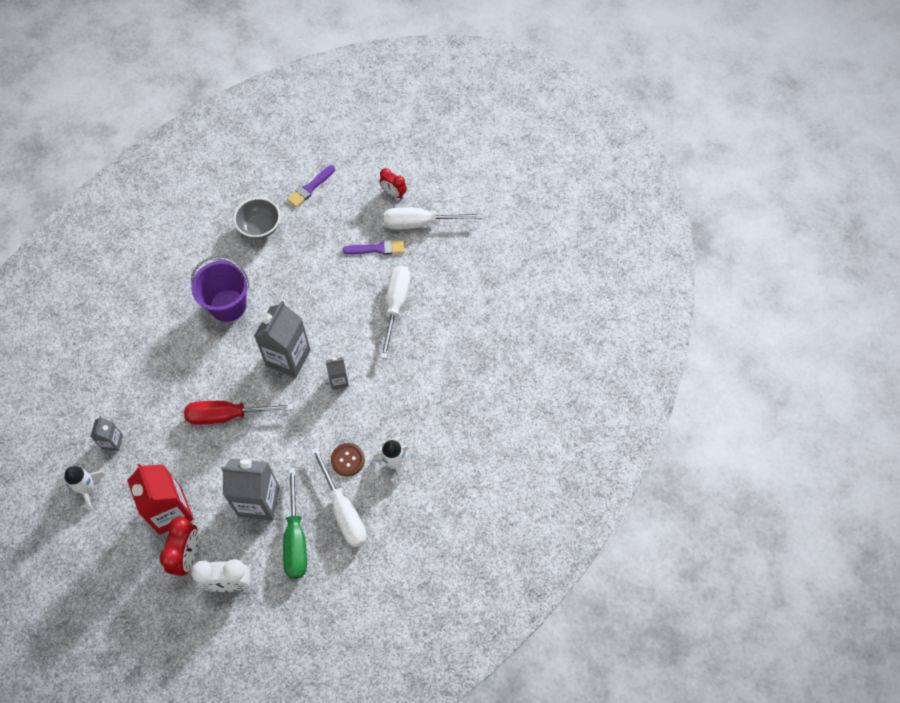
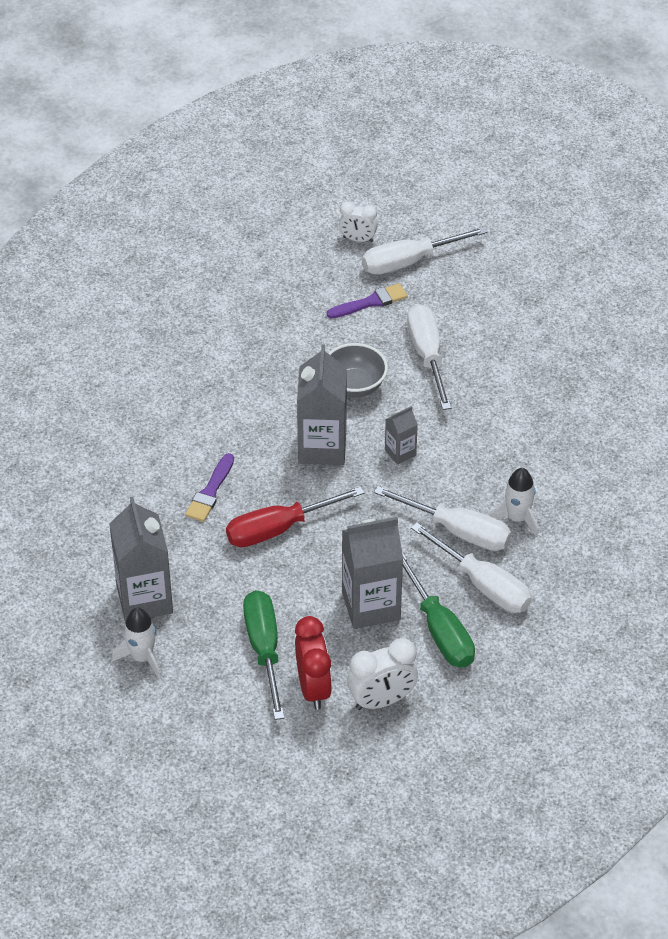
camera: 20 degrees left, 15 degrees down
grey carton [91,416,123,451] -> grey carton [109,497,173,622], size x2.00
red carton [127,463,194,535] -> green screwdriver [243,590,285,720]
purple bucket [191,257,249,322] -> none
grey bowl [233,197,280,239] -> grey bowl moved to [328,343,388,397]
purple brush [287,165,335,207] -> purple brush moved to [185,453,234,522]
brown button [331,443,365,476] -> white screwdriver [374,486,511,551]
red clock [379,168,407,200] -> white clock [339,202,378,242]

